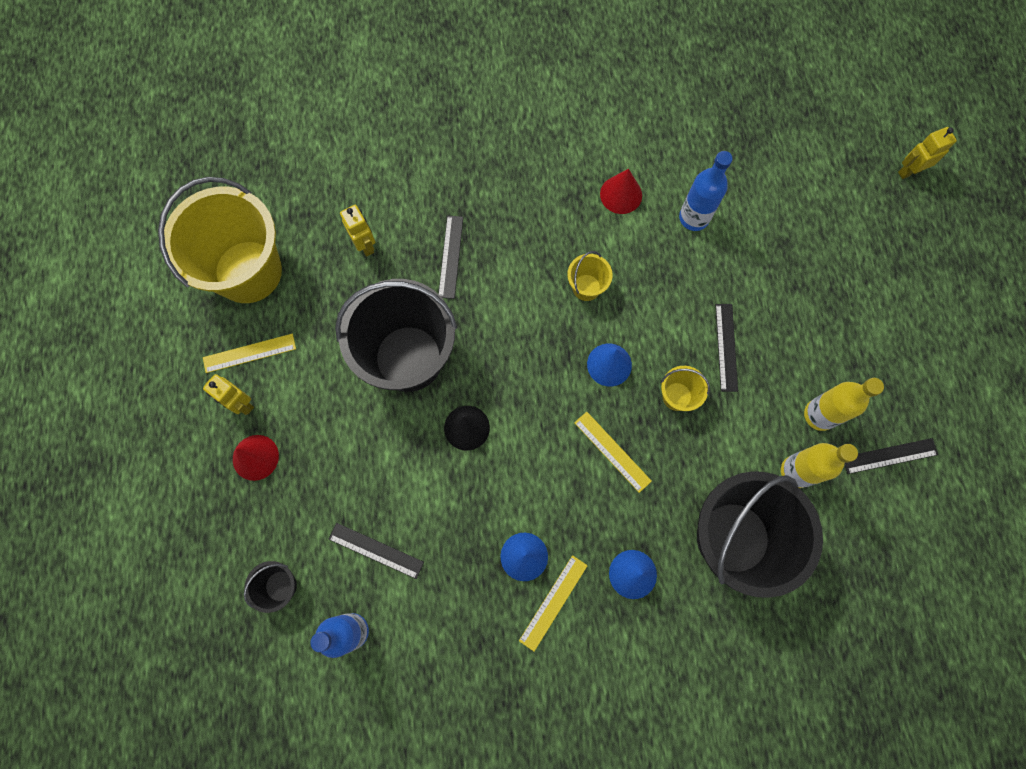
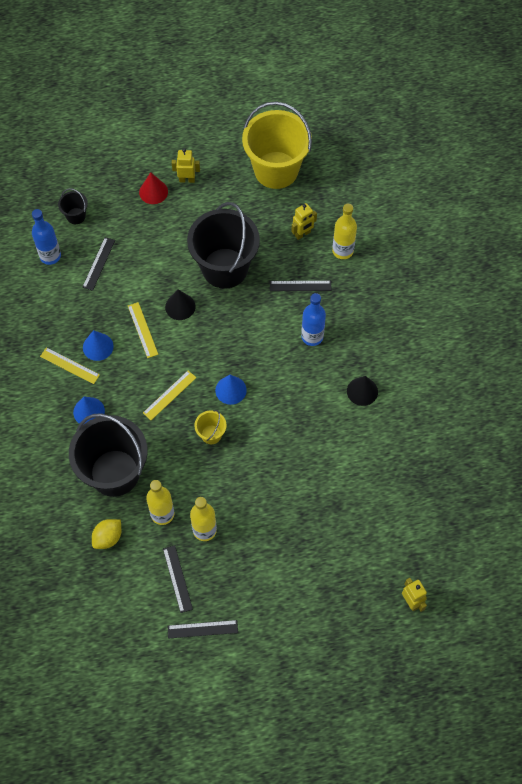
camera: 85 degrees right, 10 degrees down
yellow ruler [203,334,296,373] -> yellow ruler moved to [128,302,158,358]
yellow robot [203,374,254,415] -> yellow robot turned 60 degrees clockwise [172,148,200,183]
yellow bucket [567,251,613,301] -> none
red cone [600,169,642,214] -> black cone [347,376,378,406]
blue bottle [679,151,733,231] -> blue bottle moved to [301,293,326,346]
black ruler [715,304,738,392] -> black ruler moved to [168,620,238,639]
none -> yellow lemon [92,519,121,549]
none -> yellow bottle [332,204,357,259]

